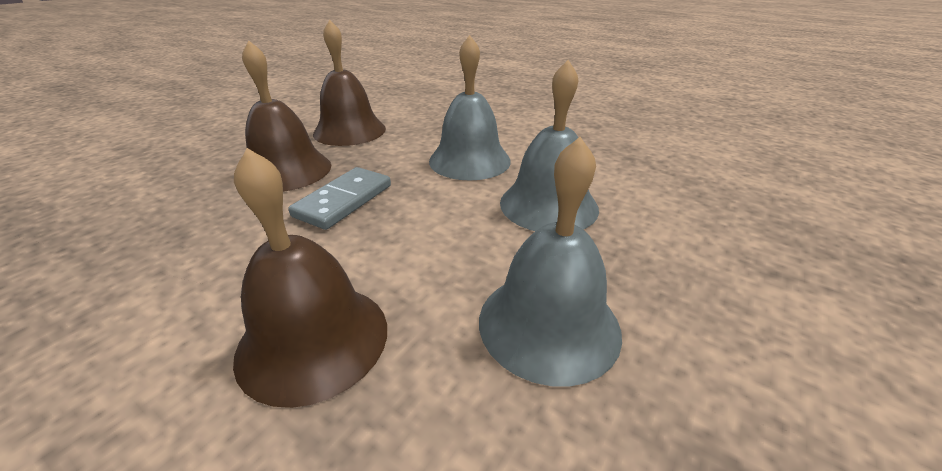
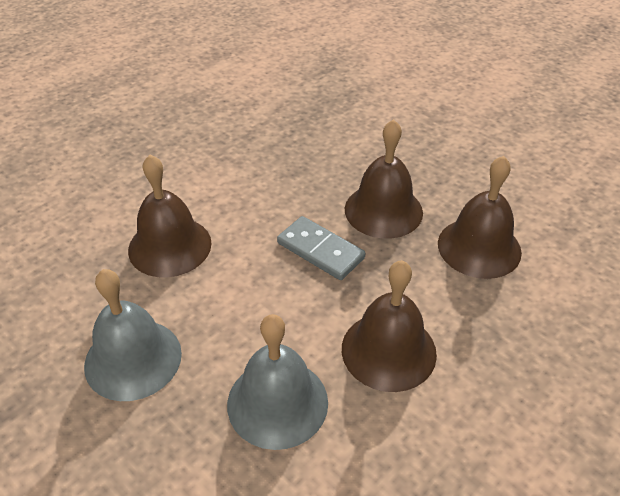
camera: 100 degrees right, 10 degrees up
grey bell [429,35,511,181] -> brown bell [342,260,437,392]

